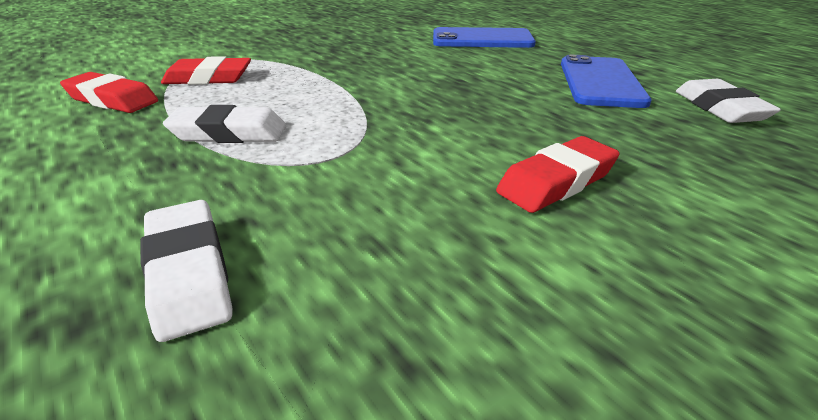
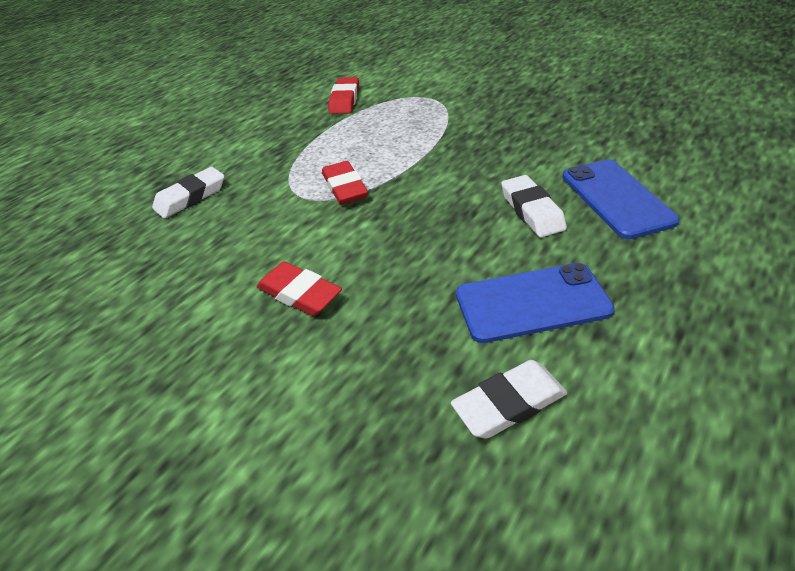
camera: 75 degrees right, 10 degrees up
red eraser [161,56,251,85] -> red eraser moved to [322,161,368,205]
white eraser [163,105,286,143] -> white eraser moved to [501,175,567,237]

